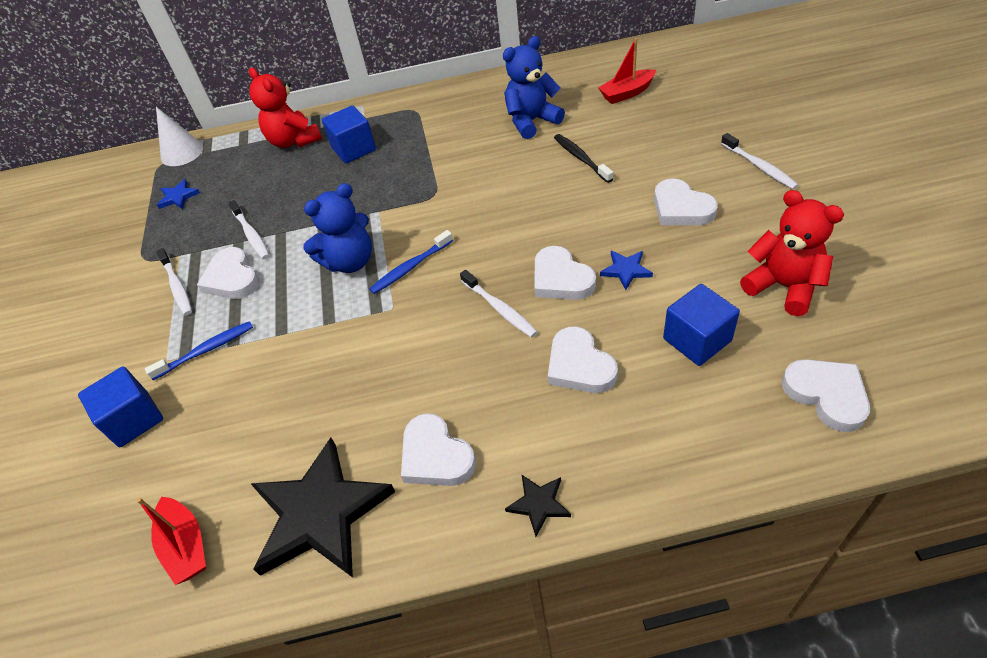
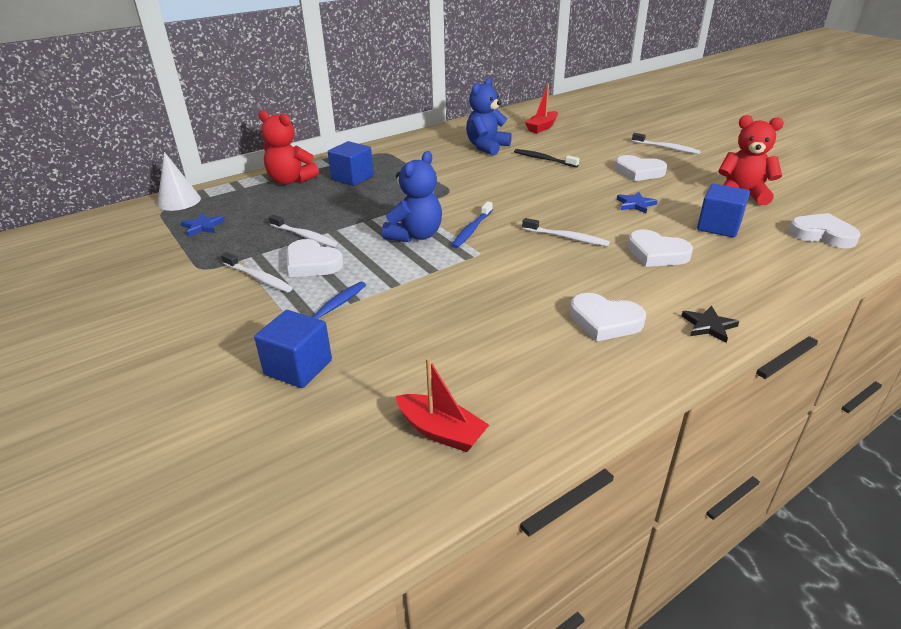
camera: 30 degrees left, 15 degrees down
black star [251,438,395,578] -> none
white heart [534,246,596,300] -> none

